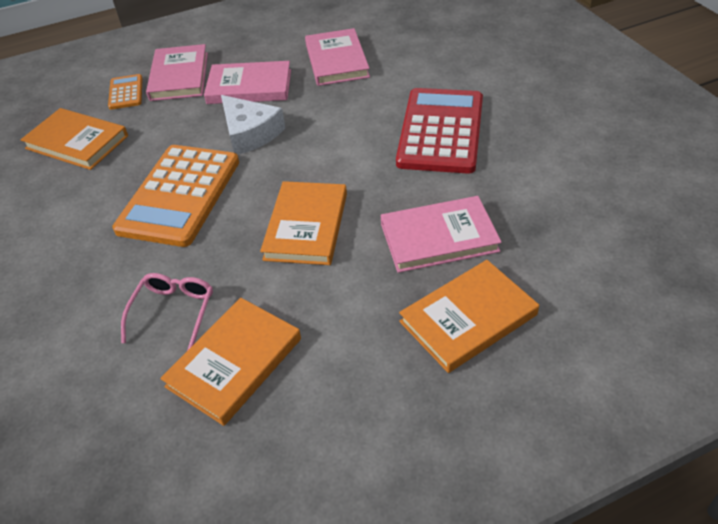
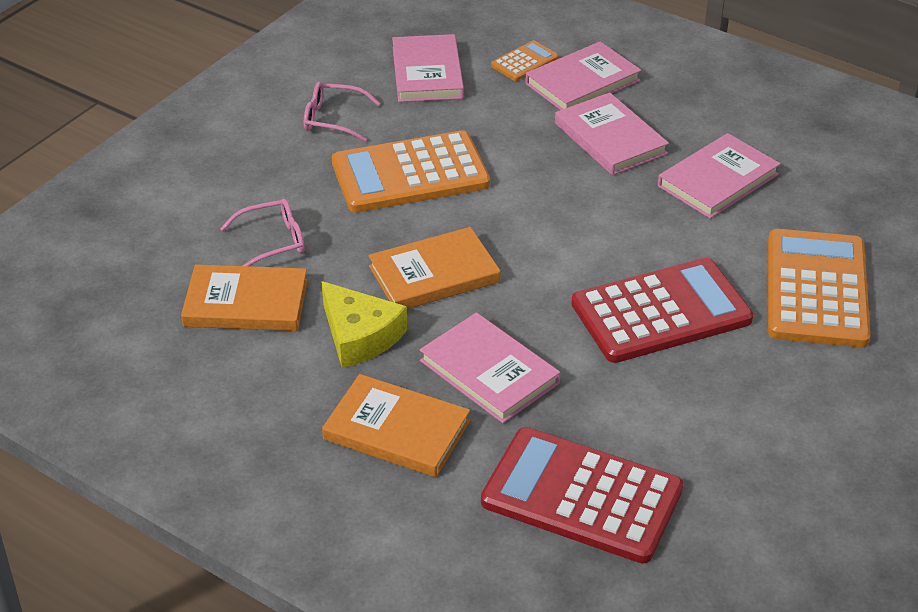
camera: 55 degrees right, 5 degrees down
orange book [21,108,128,170] -> pink book [392,34,464,102]
white cheese [221,95,285,155] -> none
none -> pink glasses [304,82,380,142]
none -> yellow cheese [321,281,407,368]
none -> red calculator [481,427,683,564]
none -> orange calculator [768,229,871,347]

